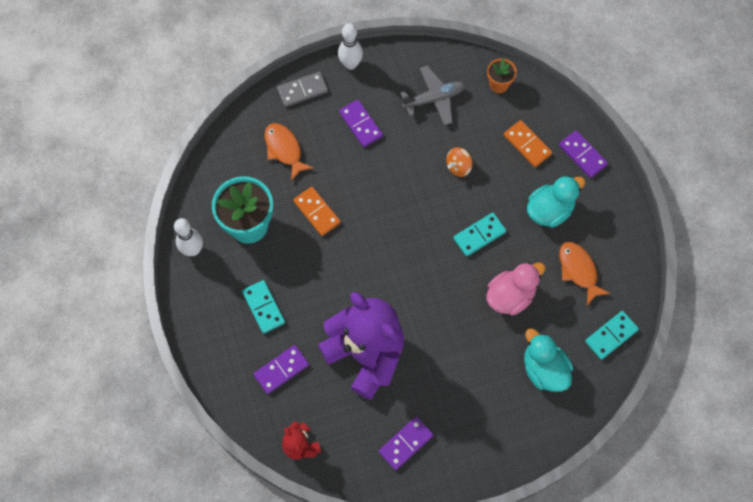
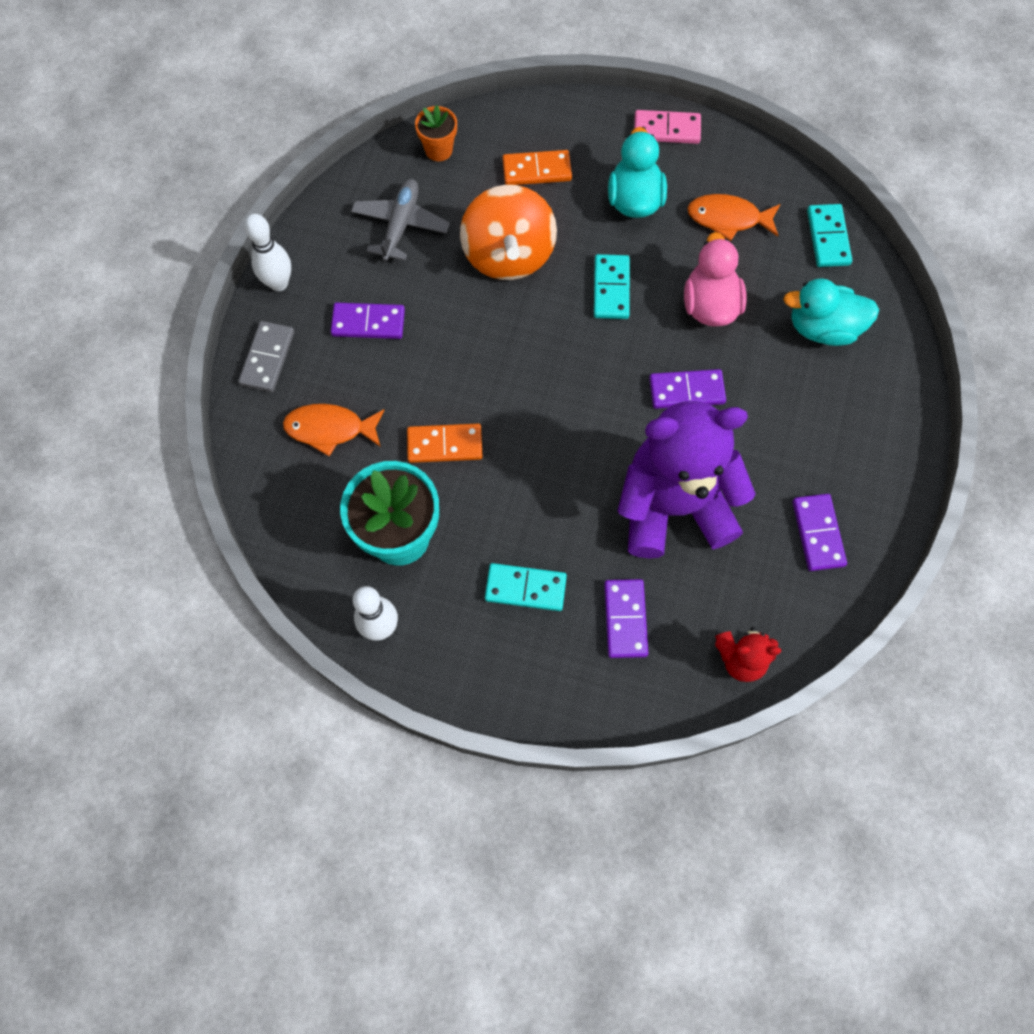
camera: 55 degrees left, 0 degrees up
orange spinning top [446,147,473,177] -> orange spinning top [460,185,557,280], size x2.16
purple domino [559,130,608,178] -> purple domino moved to [649,369,726,409]
none -> pink domino [634,110,701,144]

